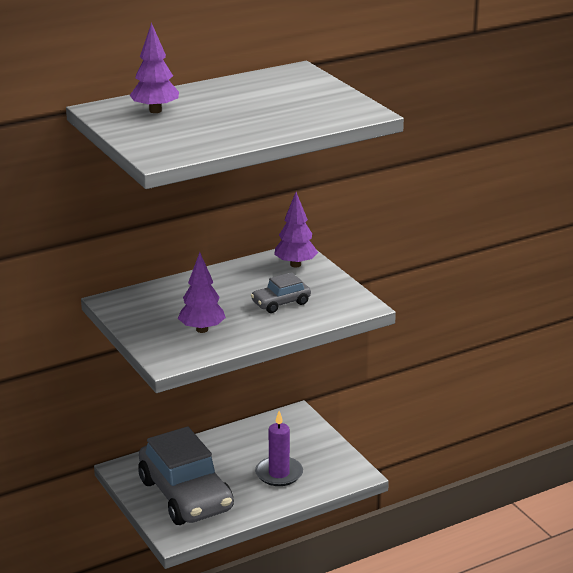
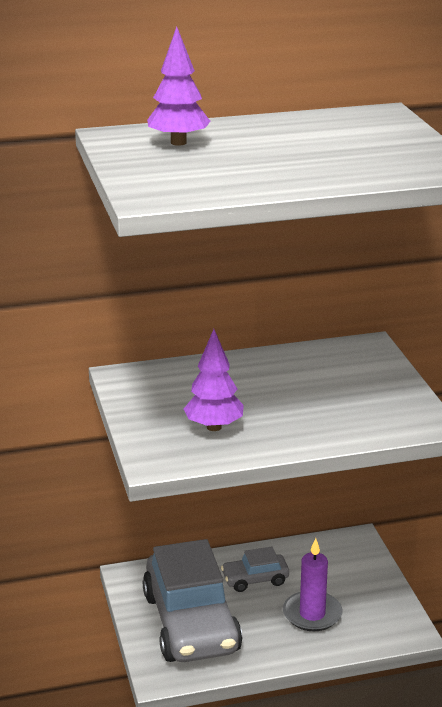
camera: 15 degrees right, 0 degrees up
grey car [251,272,311,313] -> grey car moved to [221,547,289,592]
purple tree [274,192,318,267] -> none

